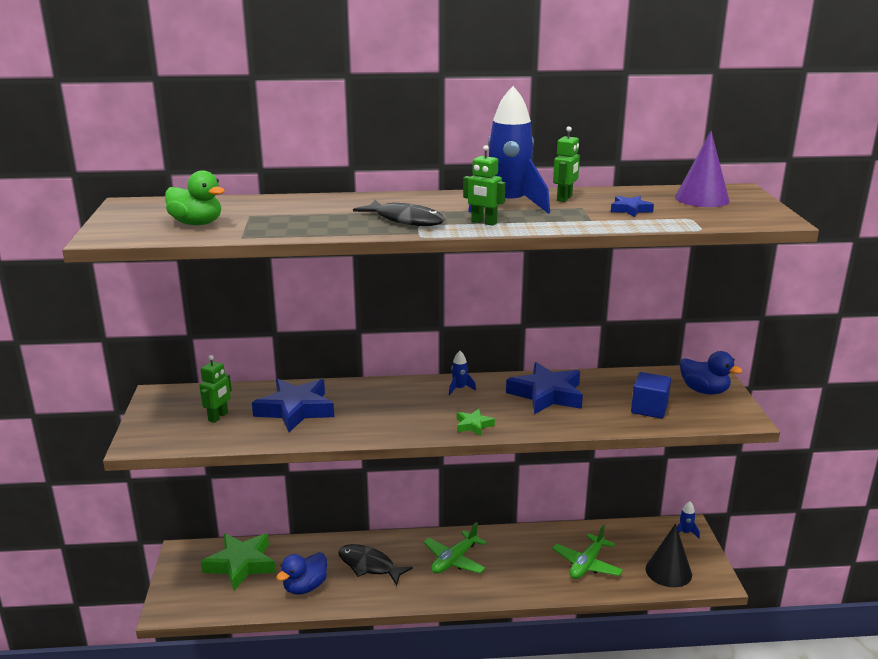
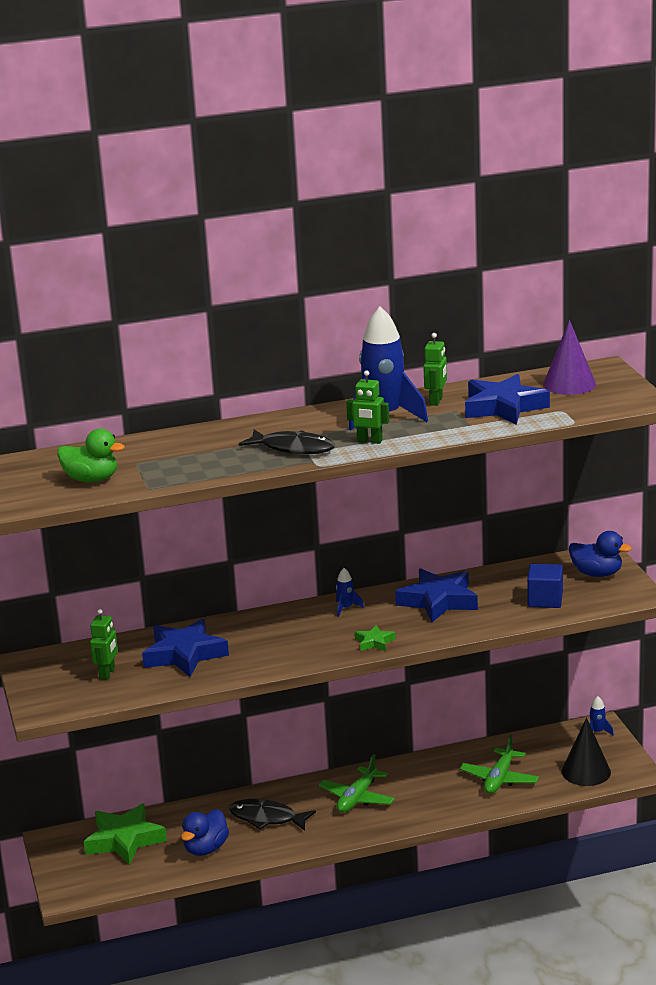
camera: 10 degrees left, 0 degrees up
blue star [611,196,654,217] -> blue star [465,374,550,425], size x2.09

